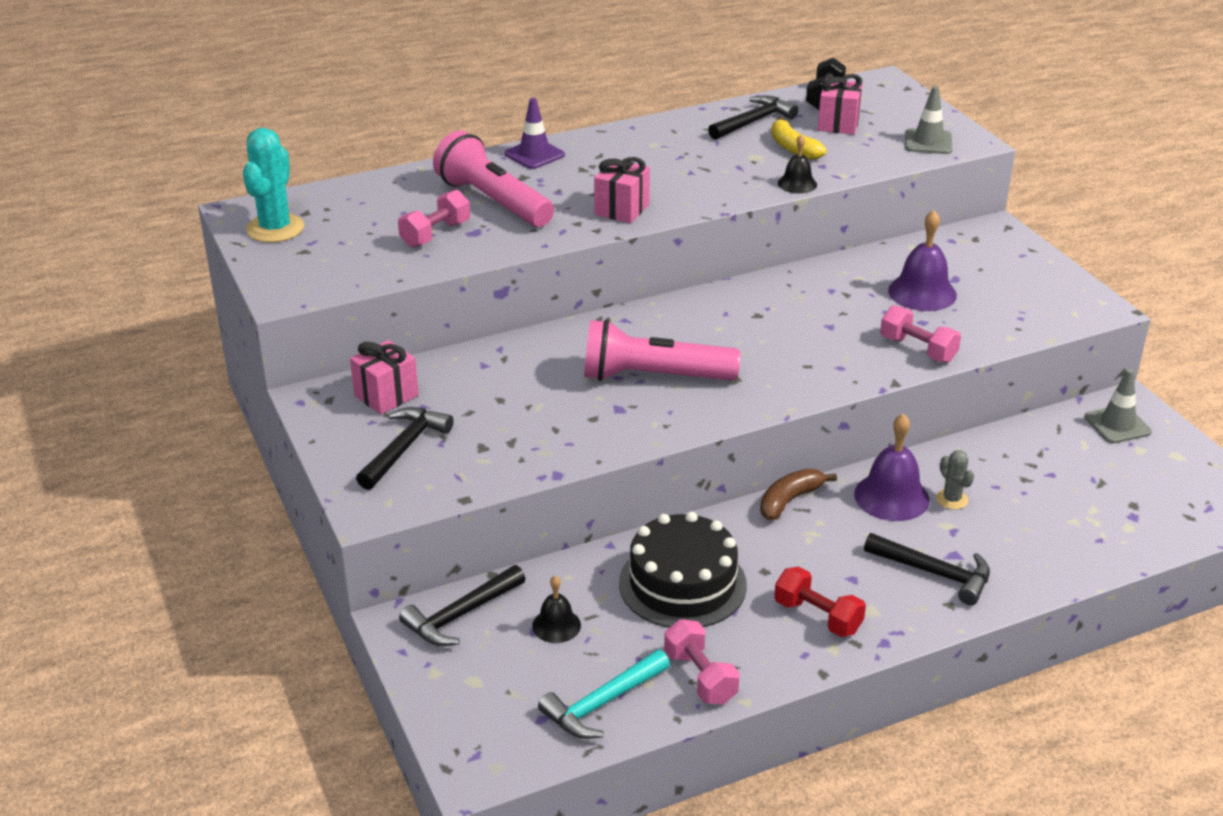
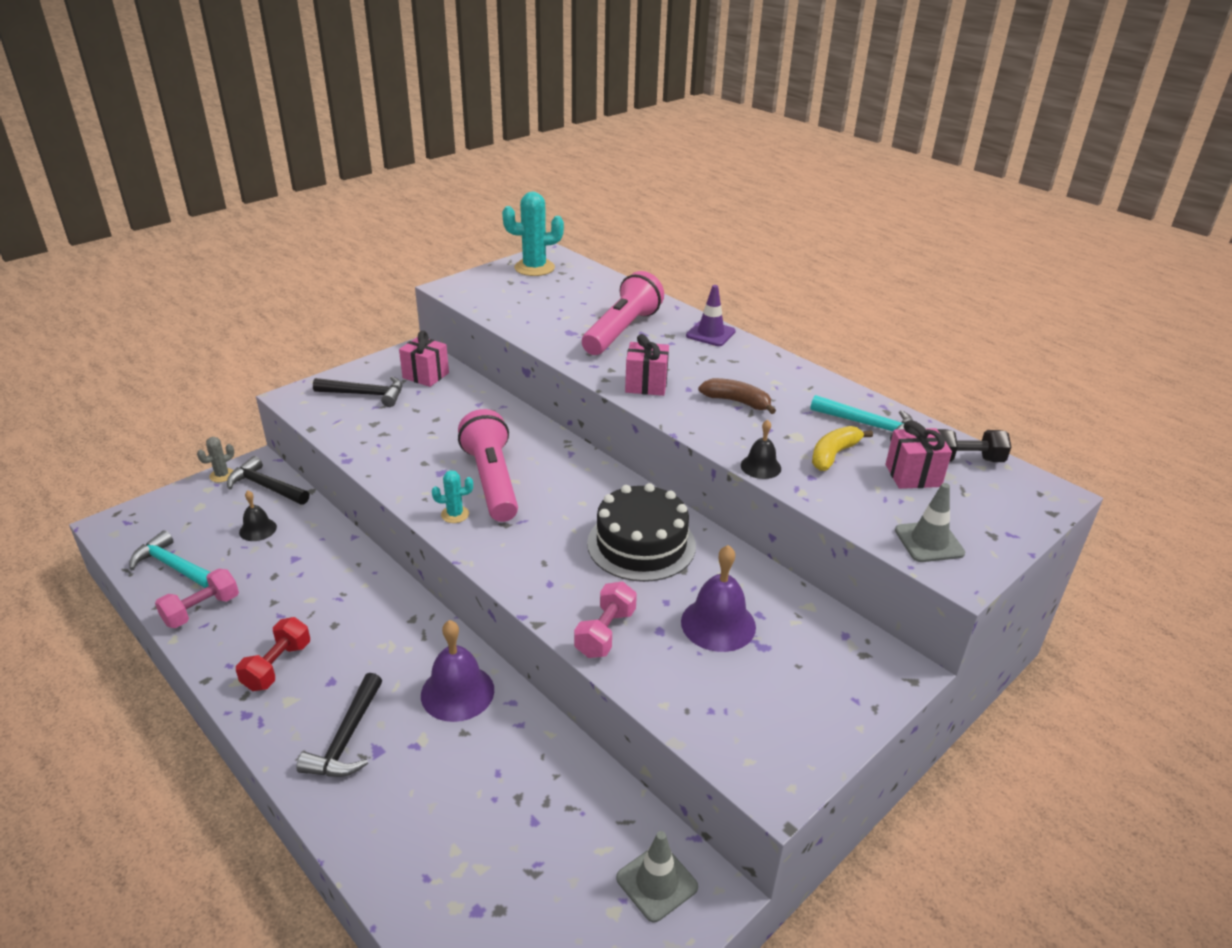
camera: 70 degrees right, 0 degrees up
pink dumbbell [398,190,470,247] -> none
black cake [619,512,747,628] -> black cake moved to [587,483,696,582]
black hammer [708,95,798,140] -> turquoise hammer [810,395,913,441]
brown banana [760,468,837,520] -> brown banana moved to [698,378,776,414]
grey cactus [936,450,974,509] -> grey cactus moved to [197,437,234,482]
none -> turquoise cactus [432,470,473,523]

